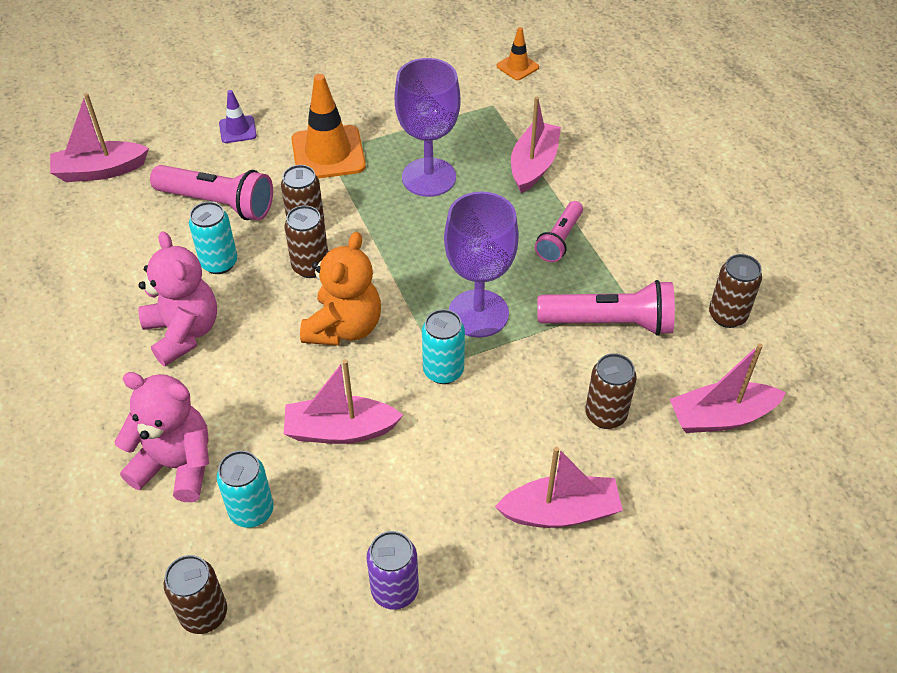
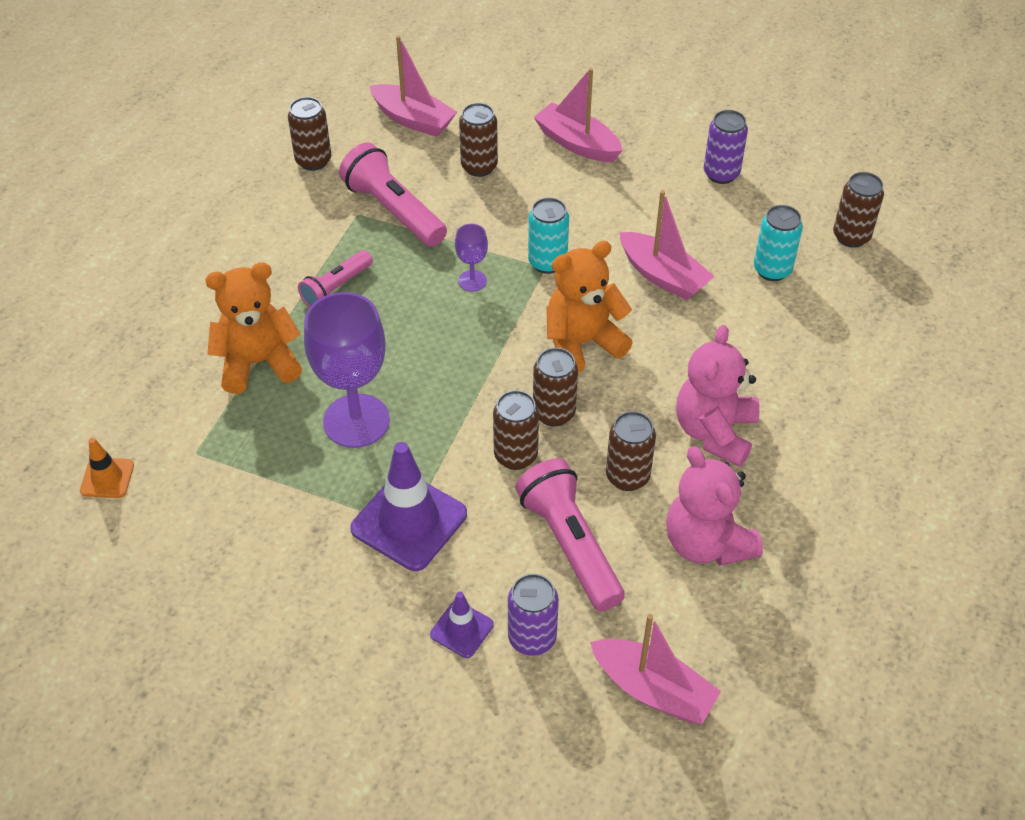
camera: 135 degrees left, 0 degrees up
pink teddy bear [115,372,209,502] -> pink teddy bear moved to [666,446,763,566]
turquoise can [189,202,237,274] -> brown can [606,411,656,491]
orange traffic cone [291,74,366,179] -> purple traffic cone [350,442,467,571]
purple goblet [444,191,519,338] -> purple goblet [455,224,488,292], size x0.47
pink boat [511,96,561,193] -> orange teddy bear [205,262,302,394]
pink flashlight [535,201,583,262] -> pink flashlight turned 150 degrees clockwise [298,250,373,307]
none -> purple can [508,574,559,656]

